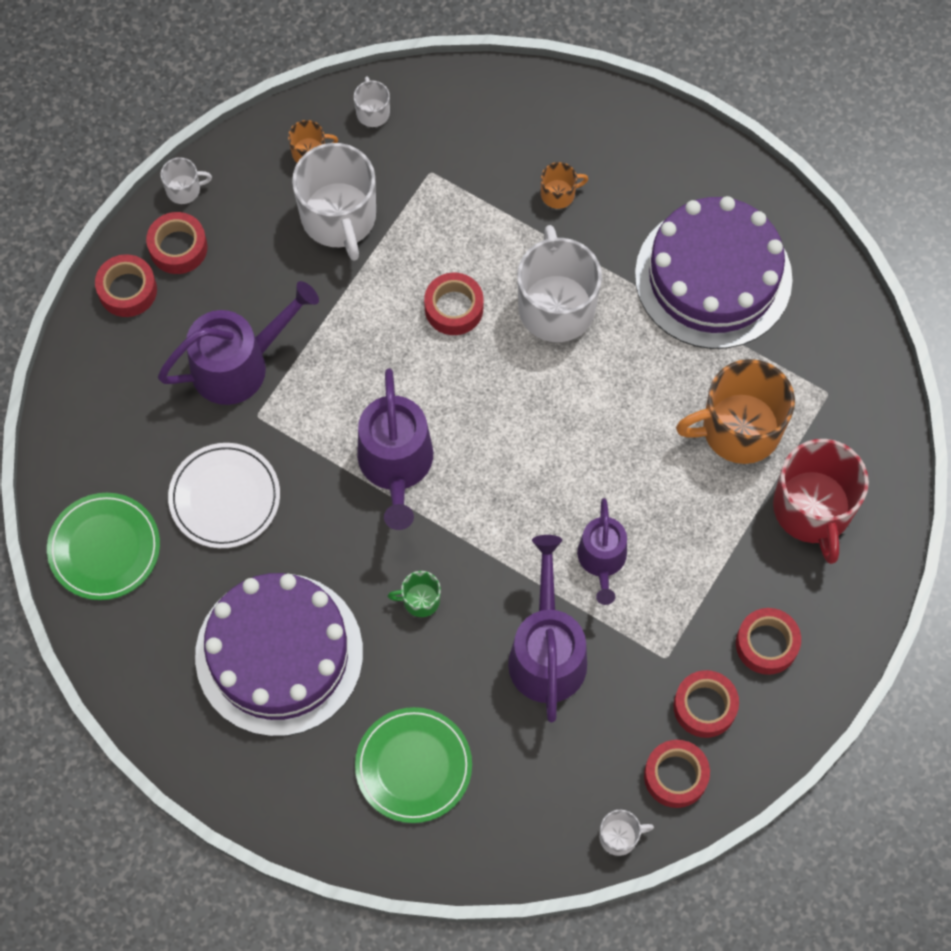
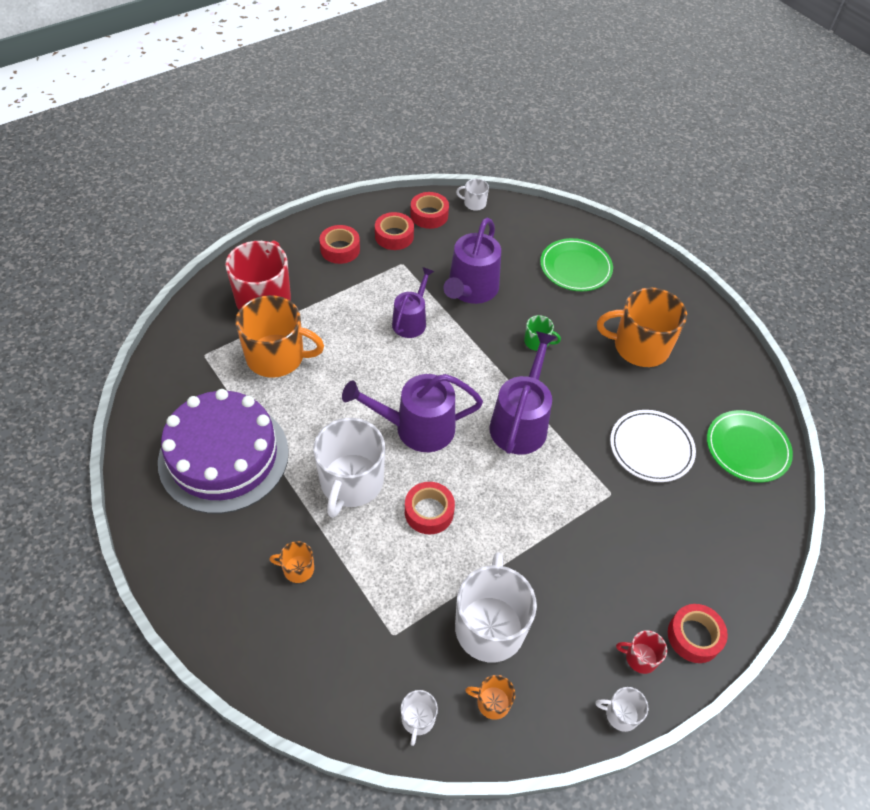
camera: 160 degrees left, 15 degrees down
red tape [146,212,208,274] -> red mug [616,630,667,674]
purple watering can [158,281,319,405] -> purple watering can moved to [342,374,483,452]
purple cake [195,573,363,736] -> orange mug [597,287,687,367]

